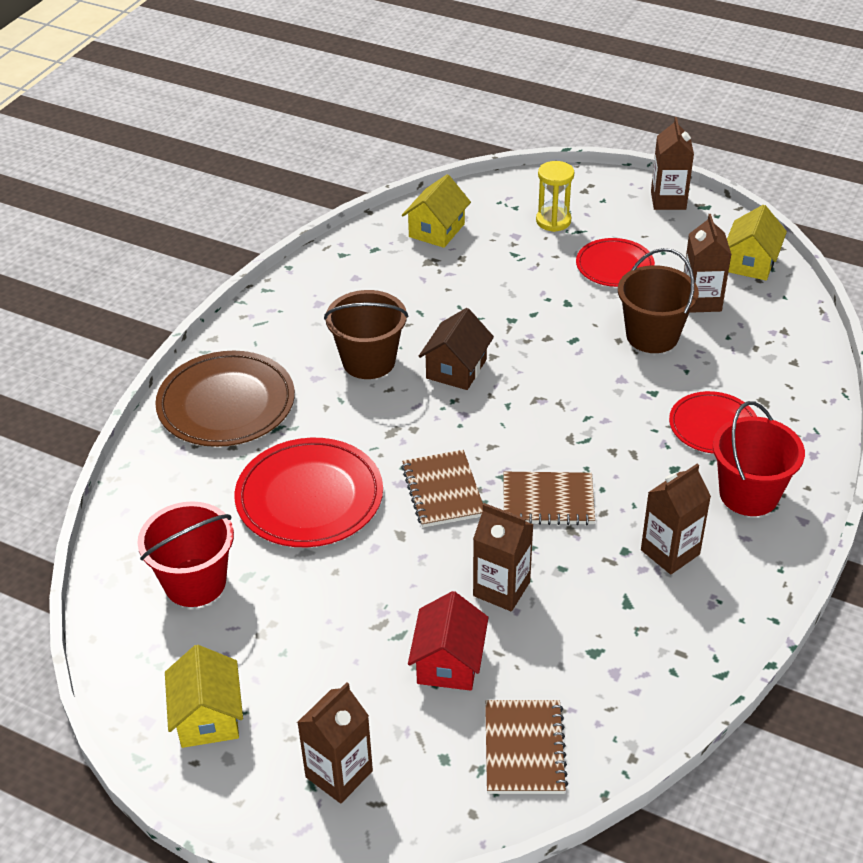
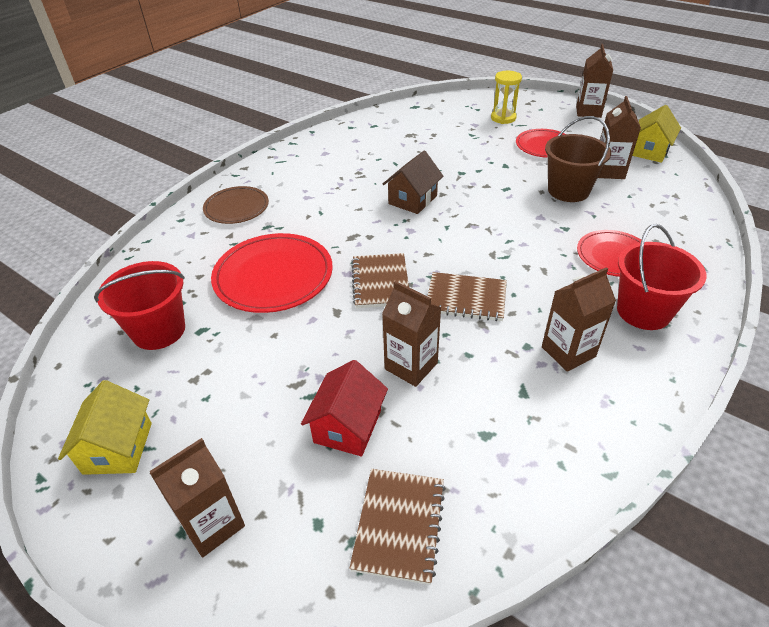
camera: 10 degrees right, 0 degrees up
brown plate [155,351,295,447] -> brown plate [203,186,269,224], size x0.63
brown bucket [324,290,408,379] -> none
yellow house [402,174,471,248] -> none

